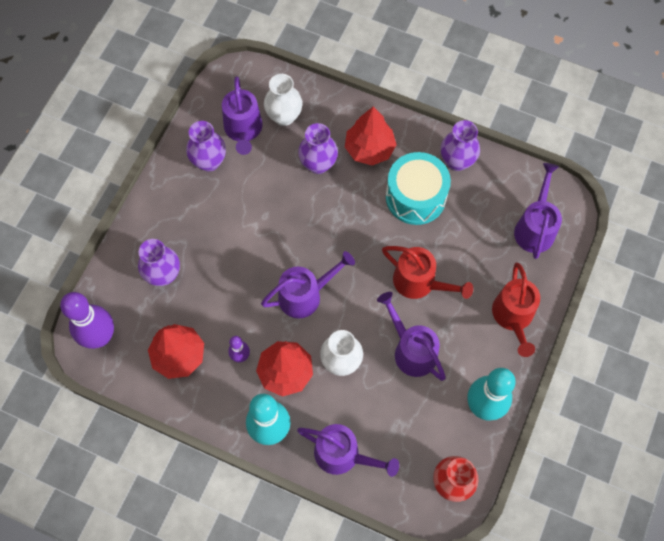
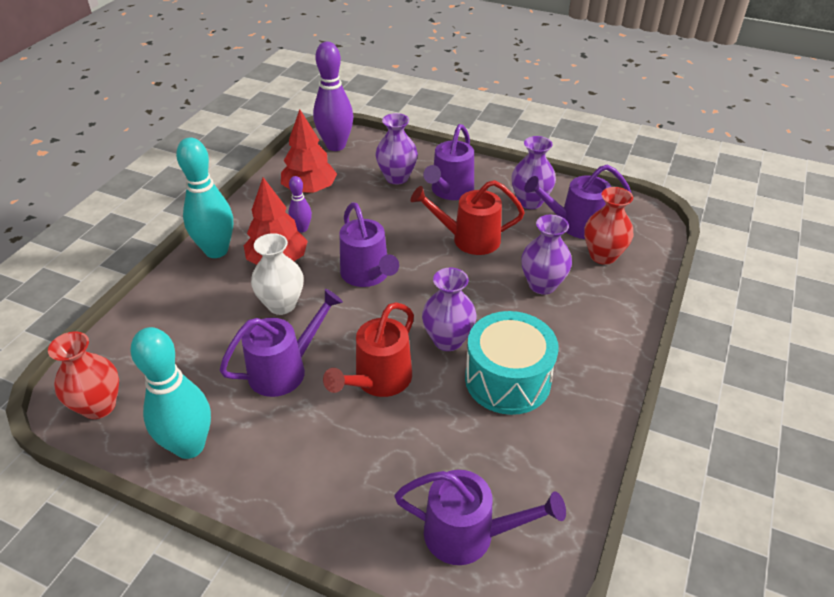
camera: 90 degrees right, 25 degrees down
white vase [264,74,302,126] -> red vase [584,187,633,265]
purple watering can [297,424,399,477] -> purple watering can moved to [423,124,474,200]
red tree [345,107,397,165] -> none
purple vase [441,120,480,171] -> purple vase moved to [422,268,477,351]
red watering can [492,263,540,357] -> red watering can moved to [411,180,525,255]

